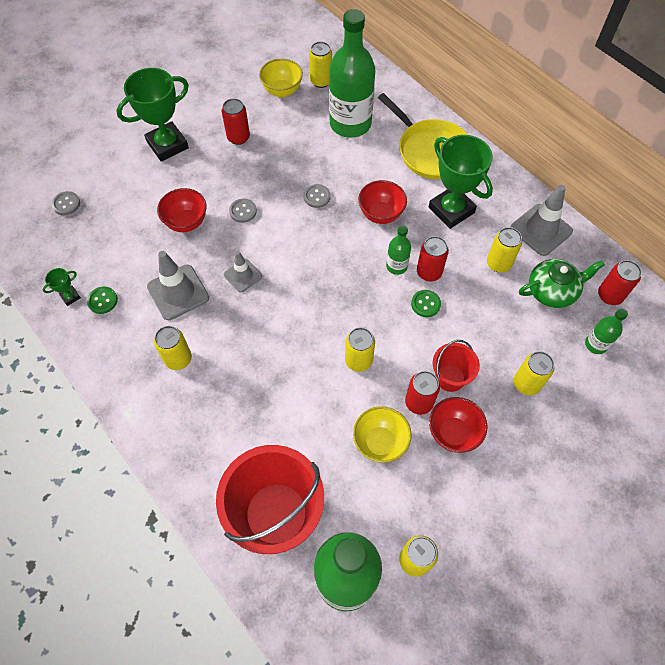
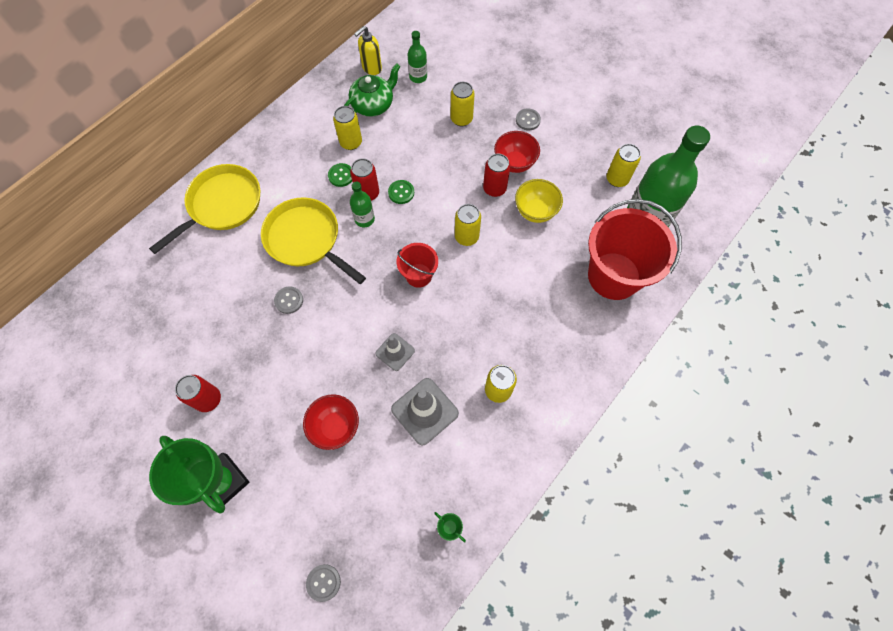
camera: 100 degrees left, 5 degrees up
green button [87,287,118,314] -> green button moved to [328,163,352,187]
grey button [229,199,257,223] -> grey button moved to [516,108,541,130]
yellow bowl [259,59,303,97] -> none
yellow can [309,41,332,88] -> none
green bottle [329,9,375,138] -> none
red bowl [358,180,407,224] -> yellow pan [261,197,366,284]
green trophy [429,135,493,229] -> none
red bucket [433,340,480,392] -> red bucket moved to [396,243,438,288]
grey traffic cone [511,185,573,256] -> none
green teapot [519,259,605,308] -> green teapot turned 75 degrees clockwise [344,63,401,117]
red can [598,260,642,305] -> yellow soap dispenser [354,26,382,75]

